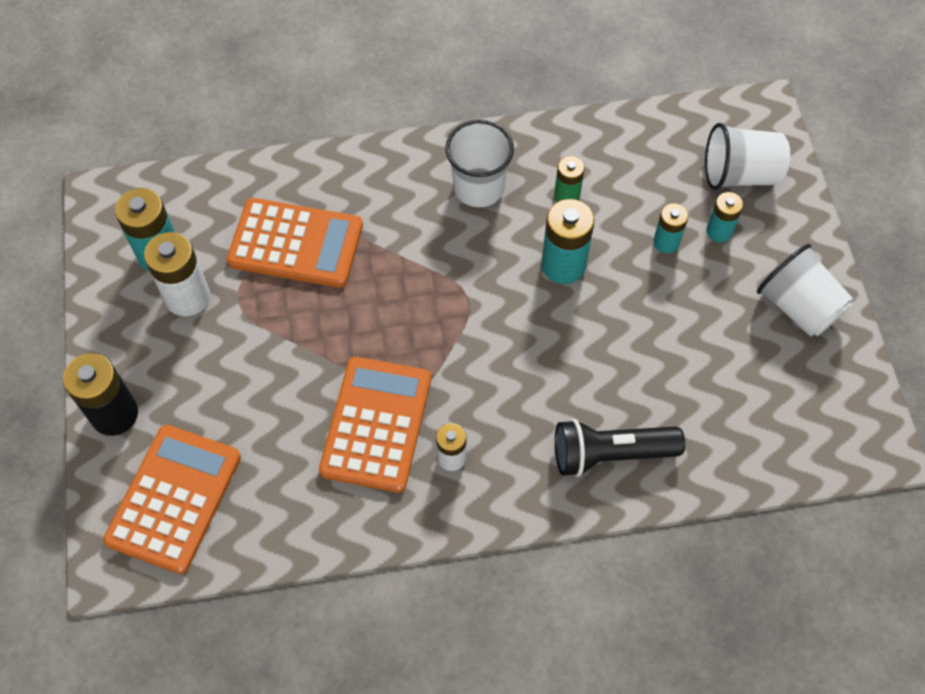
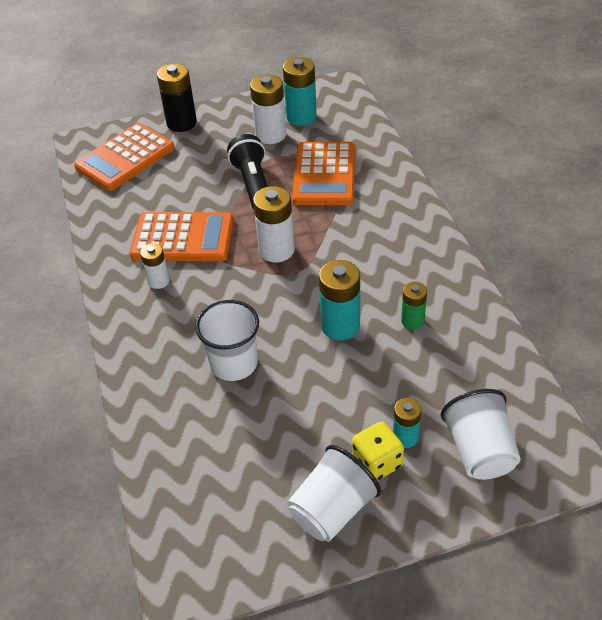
camera: 85 degrees right, 15 degrees down
orange calculator [103,425,241,574] -> orange calculator turned 120 degrees clockwise [74,123,175,191]
white cup [445,120,514,207] -> white cup moved to [195,300,259,381]
black flashlight [555,419,685,477] -> black flashlight moved to [227,134,268,210]
turquoise battery [653,203,688,254] -> none
none -> white battery [253,186,295,262]
none -> yellow dice [352,422,404,481]

